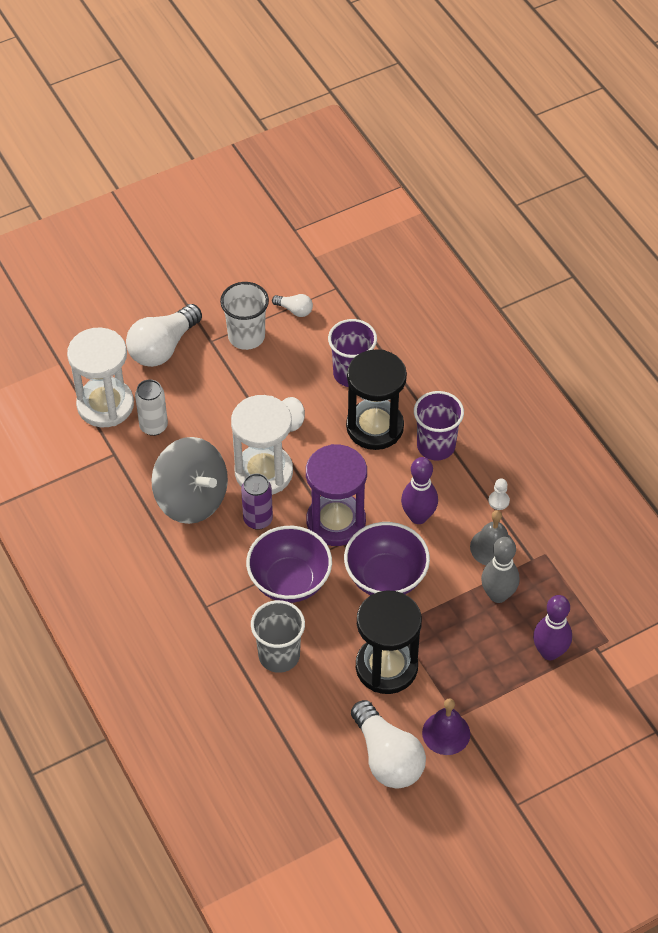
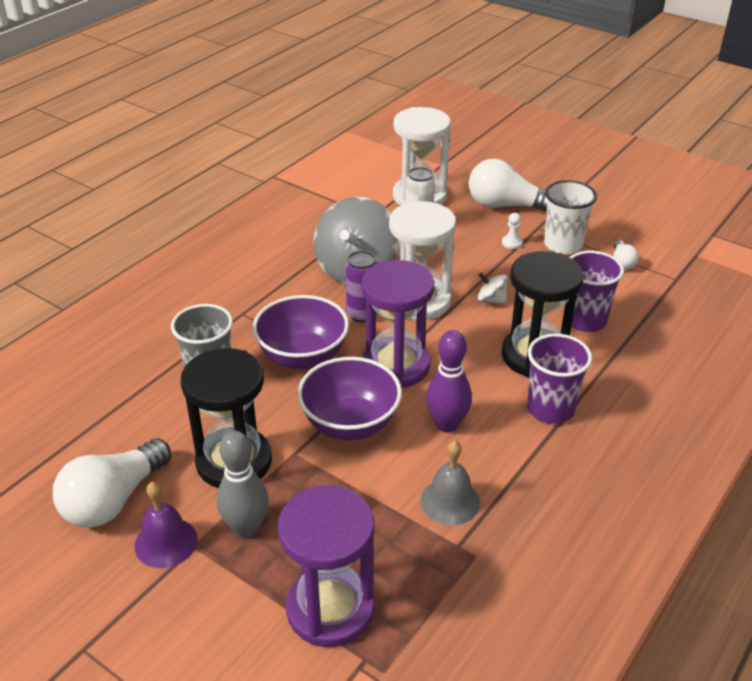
camera: 65 degrees right, 15 degrees down
grey bowling pin [481,537,519,603] -> grey bowling pin moved to [217,431,269,538]
white pawn [488,479,510,510] -> white pawn moved to [502,213,523,249]
purple bowling pin [533,595,572,660] -> purple hourglass [278,486,374,647]

